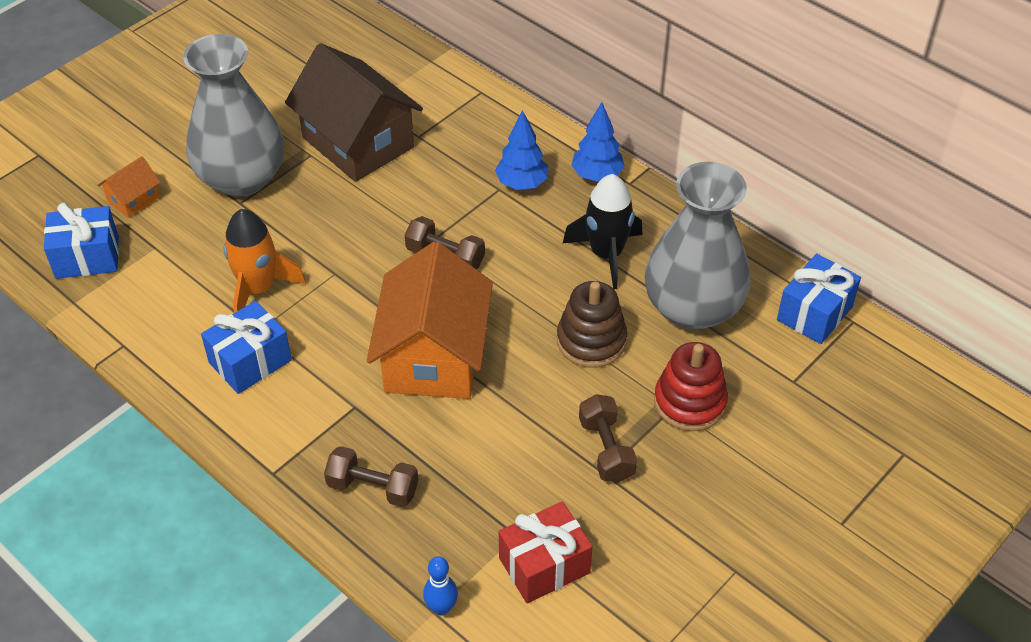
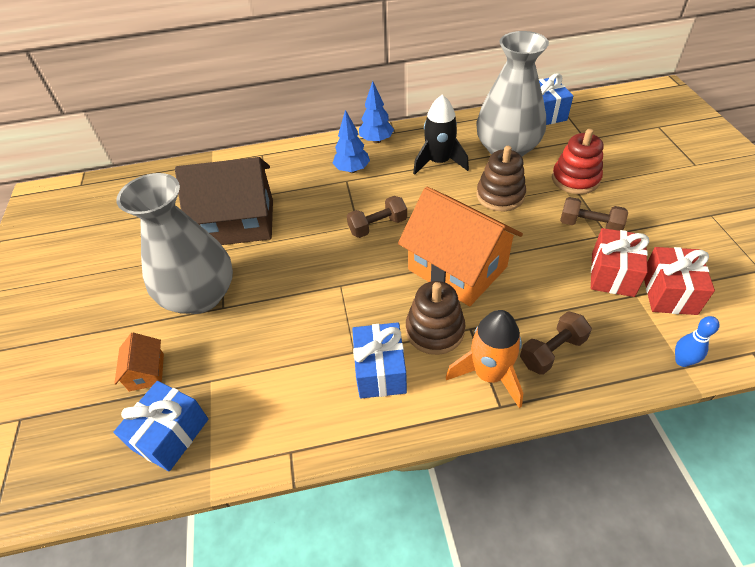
camera: 50 degrees left, 0 degrees up
orange rocket [223,209,306,313] -> orange rocket moved to [446,310,523,408]
none -> brown stacking toy [406,281,465,355]
none -> red gift [591,228,649,297]

